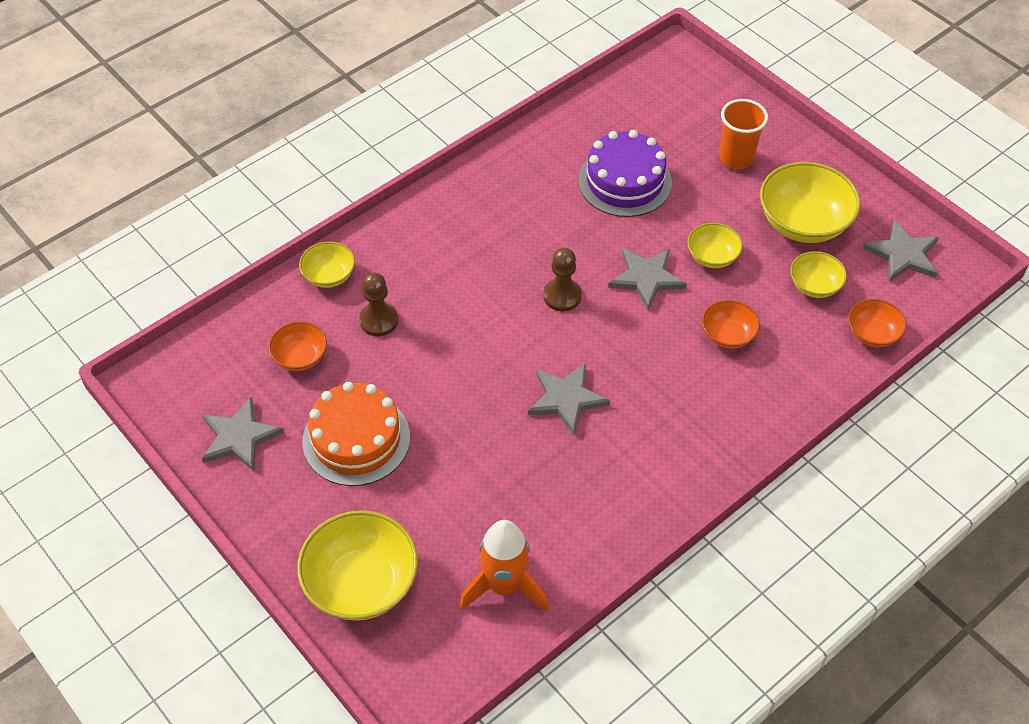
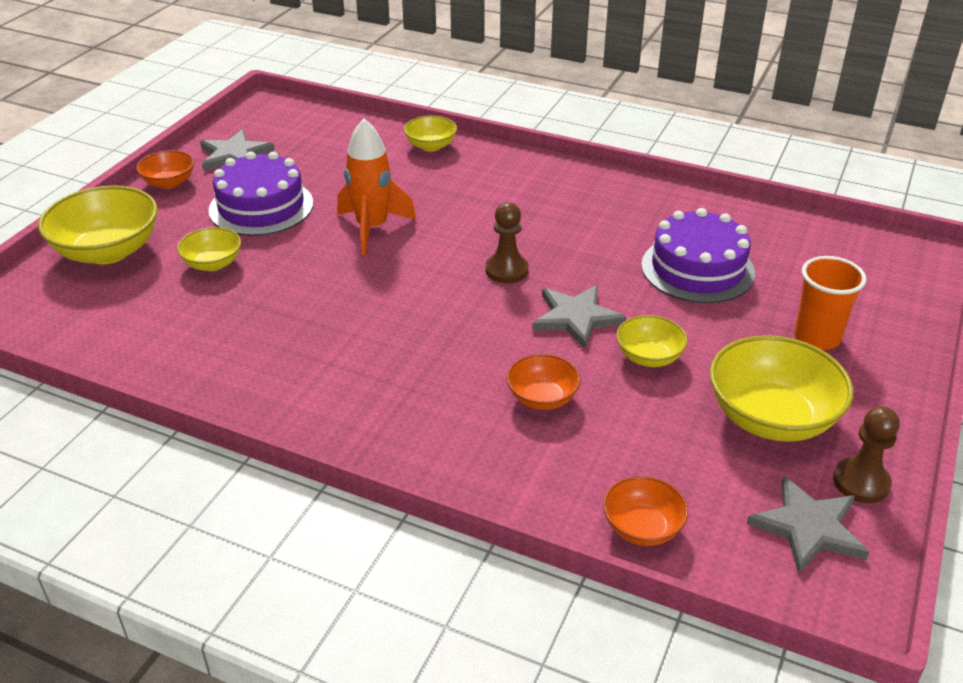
camera: 65 degrees right, 15 degrees down
orange bowl [269,322,327,371] -> orange bowl moved to [136,150,194,189]
orange cake [302,382,410,486] -> purple cake [208,152,313,236]
brown pawn [359,272,398,336] -> brown pawn moved to [833,406,900,503]
orange rocket [459,520,549,612] -> orange rocket moved to [337,119,417,255]
grey star [528,363,610,435] -> none
yellow bowl [790,251,847,298] -> yellow bowl moved to [177,227,241,271]

